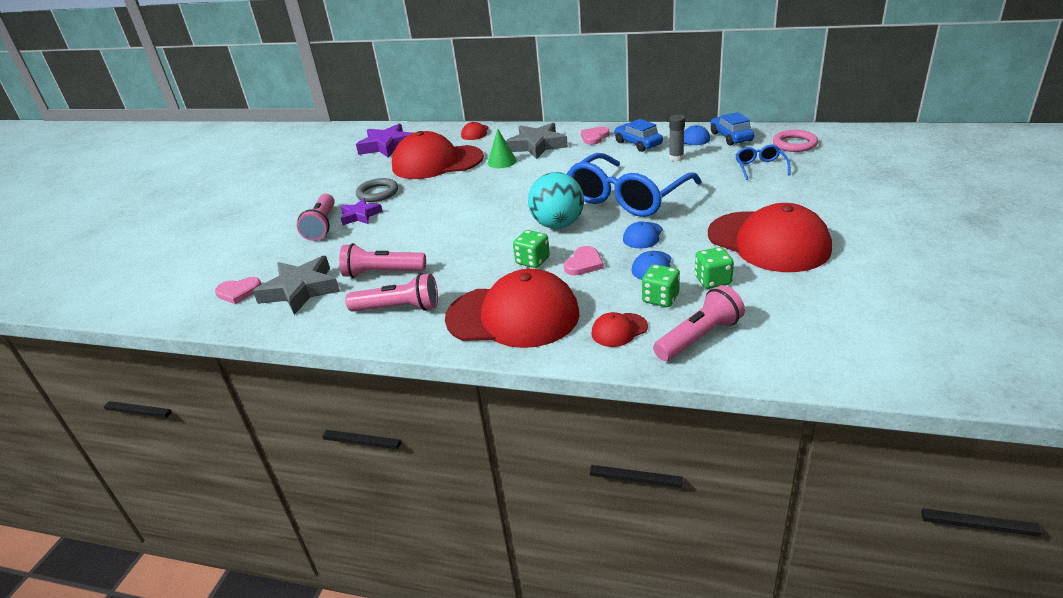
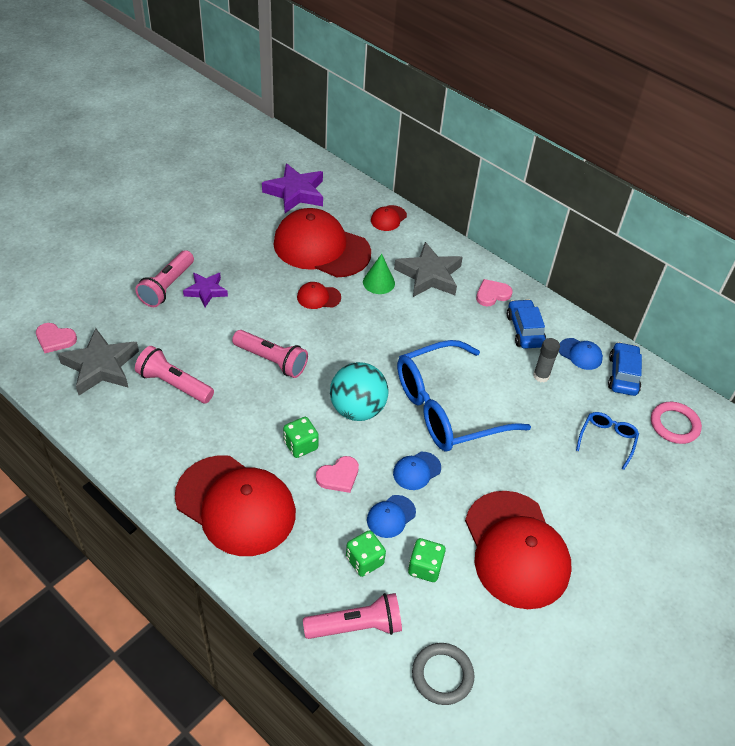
camera: 20 degrees right, 15 degrees up
pink flashlight [346,273,438,312] -> pink flashlight moved to [232,330,308,378]
grey ring [356,178,398,202] -> grey ring moved to [412,643,475,705]
red cap [591,312,648,347] -> red cap moved to [297,282,341,309]

